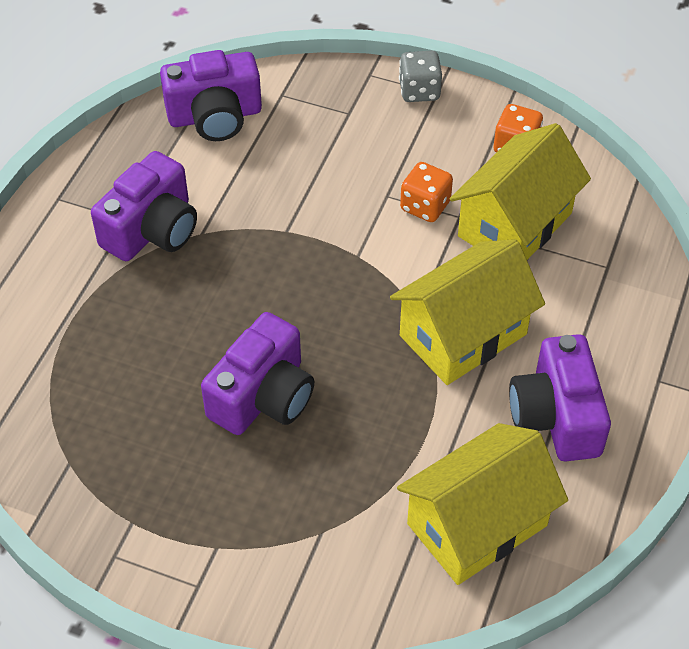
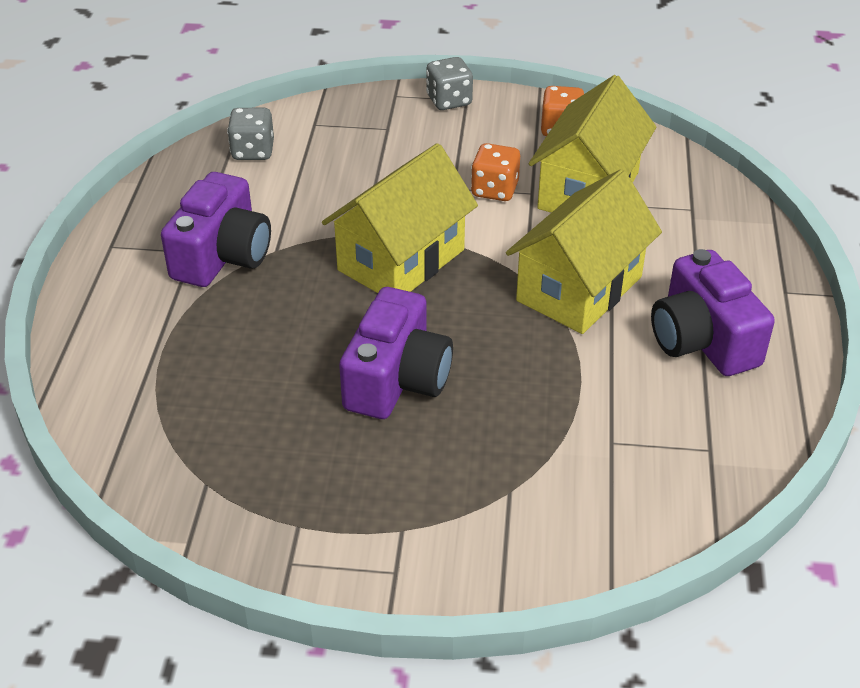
camera: 15 degrees left, 10 degrees down
purple camera [160,50,262,141] -> grey dice [227,108,274,160]
yellow house [397,423,568,585] -> yellow house moved to [322,143,478,293]

